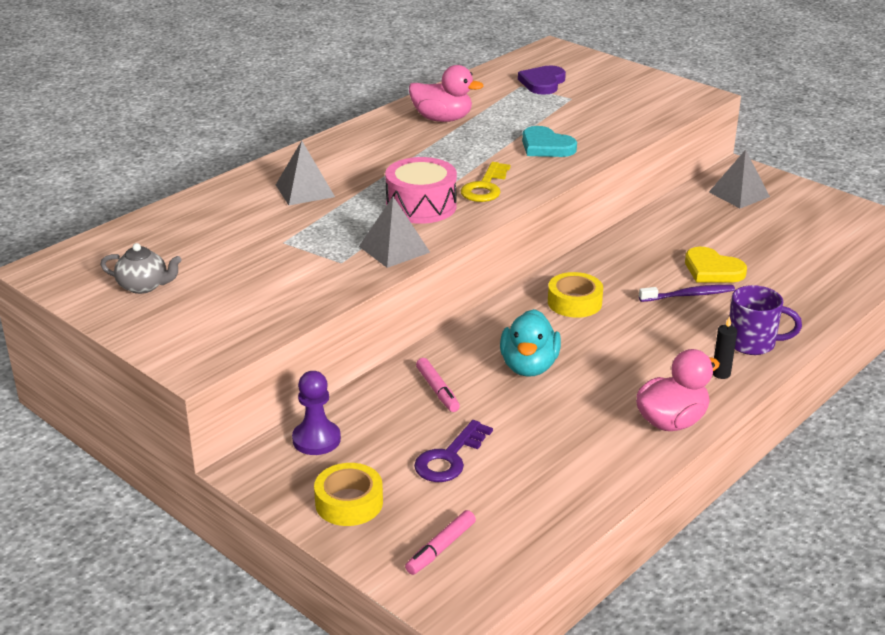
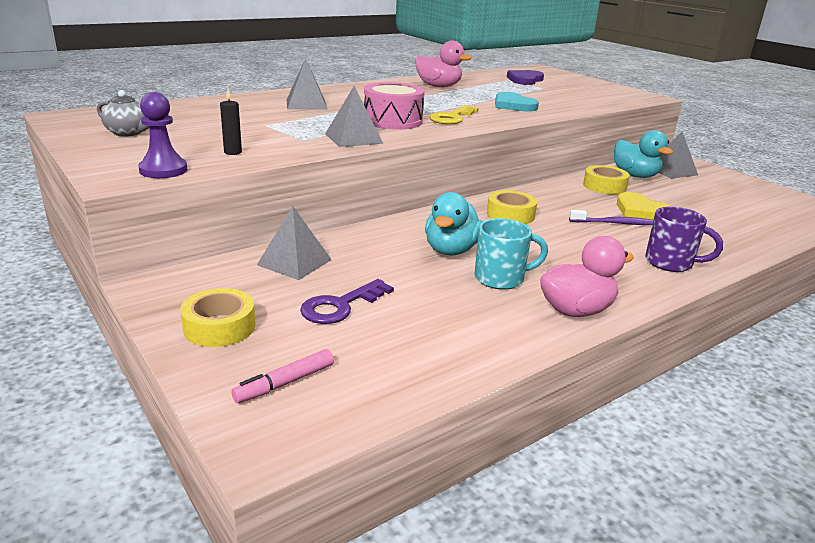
camera: 10 degrees right, 5 degrees down
purple pawn [292,371,341,455] -> purple pawn moved to [138,92,187,178]
pink marker [416,358,460,412] -> none
black candle [713,317,737,379] -> black candle moved to [220,89,242,155]
none -> grey pyramid [257,206,332,280]
none -> turquoise mug [474,218,548,290]
none -> yellow tape [583,165,630,194]
none -> turquoise duck [614,130,673,178]

